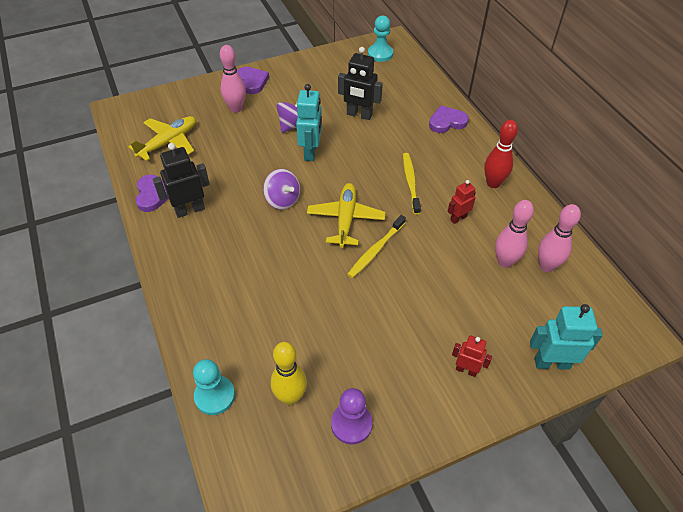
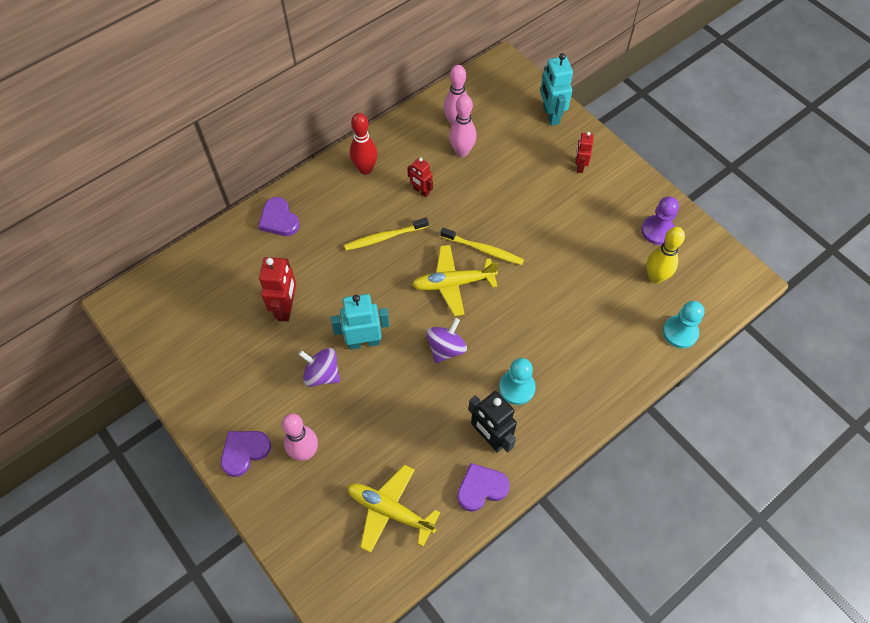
camera: 105 degrees left, 10 degrees up
black robot [338,47,383,120] -> red robot [259,257,296,322]
turquoise pawn [368,15,393,62] -> turquoise pawn moved to [499,358,536,405]

